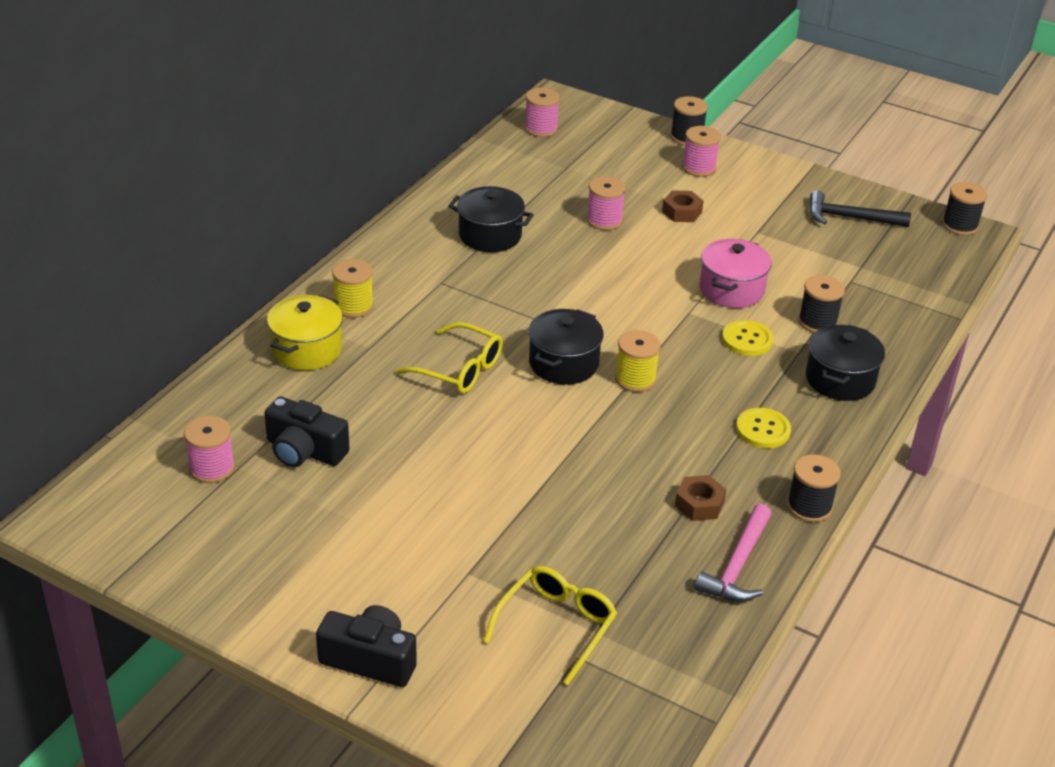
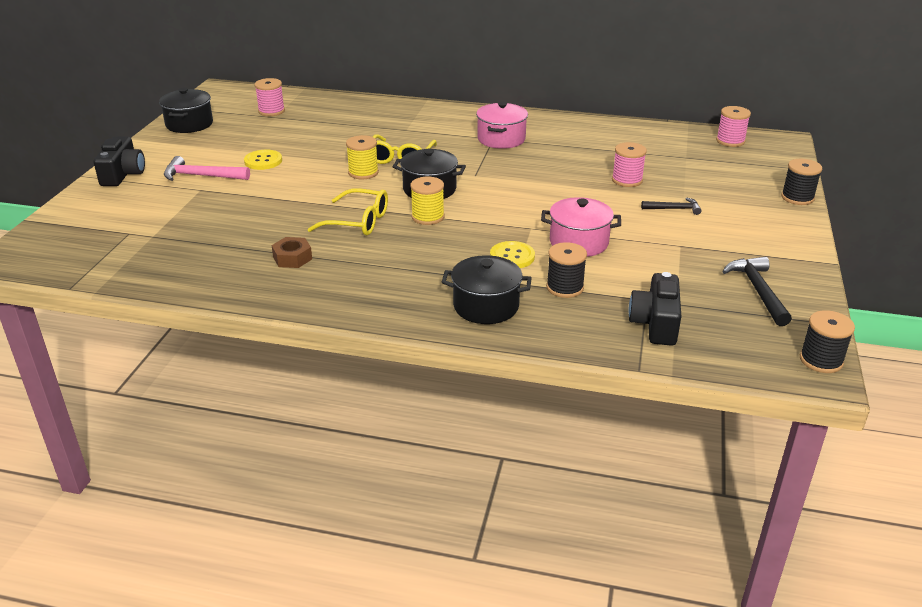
camera: 75 degrees right, 5 degrees down
black camera [264,396,349,467] -> black camera moved to [629,272,681,346]
yellow pot [267,295,343,370] -> none
yellow spool [332,259,374,318] -> yellow spool moved to [346,135,379,179]
black pot [448,186,534,252] -> black pot moved to [159,88,213,133]
yellow glasses [483,566,617,685] -> yellow glasses moved to [308,188,388,235]
brown nut [662,191,704,222] -> black hammer [641,198,701,215]
pink spool [682,126,721,177] -> none
pink hammer [695,504,772,602] -> pink hammer moved to [164,156,250,181]
yellow button [736,408,791,448] -> yellow button moved to [244,150,282,170]
black spool [787,454,841,522] -> none
none -> pink pot [476,101,528,149]

